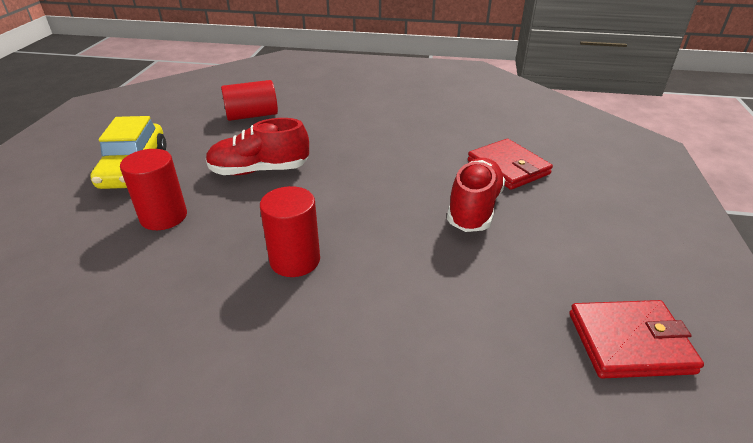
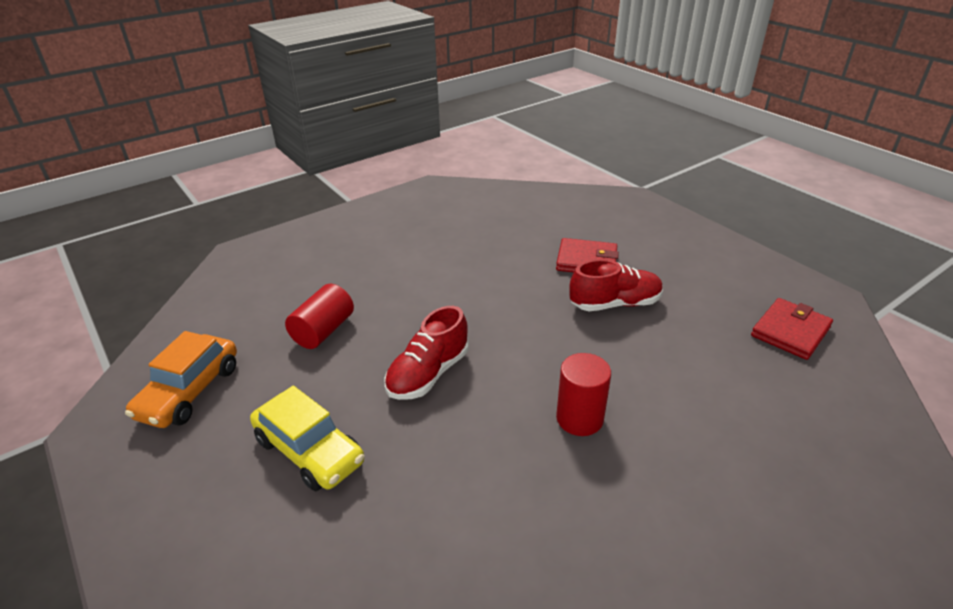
camera: 45 degrees left, 0 degrees up
red cylinder [120,149,187,230] -> none
red shoe [447,158,505,232] -> red shoe turned 105 degrees clockwise [570,259,663,311]
none -> orange car [125,331,237,428]

